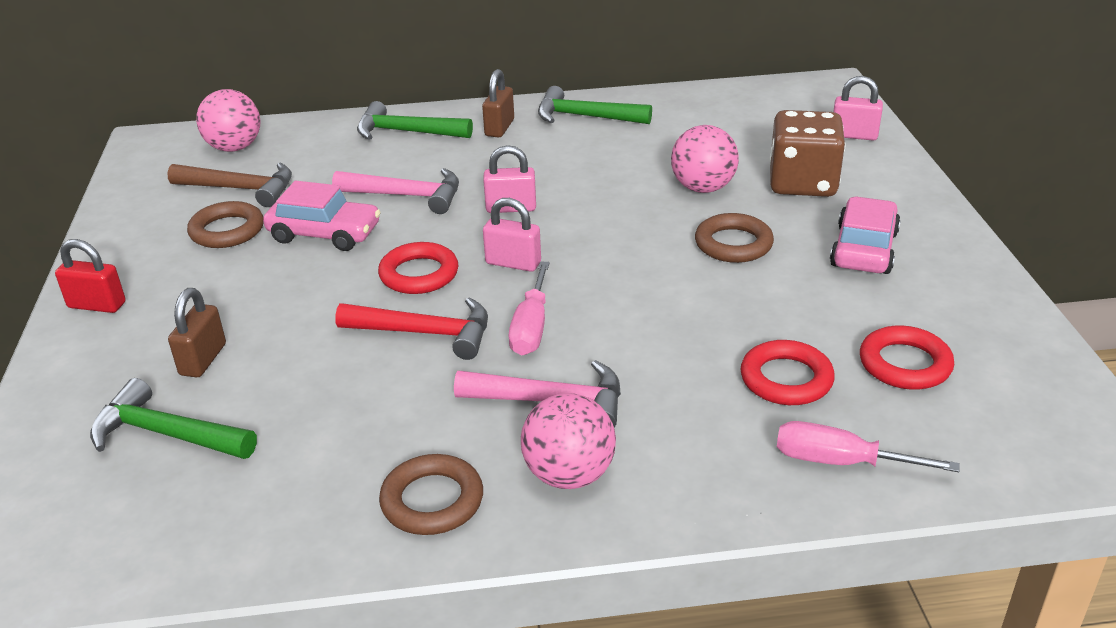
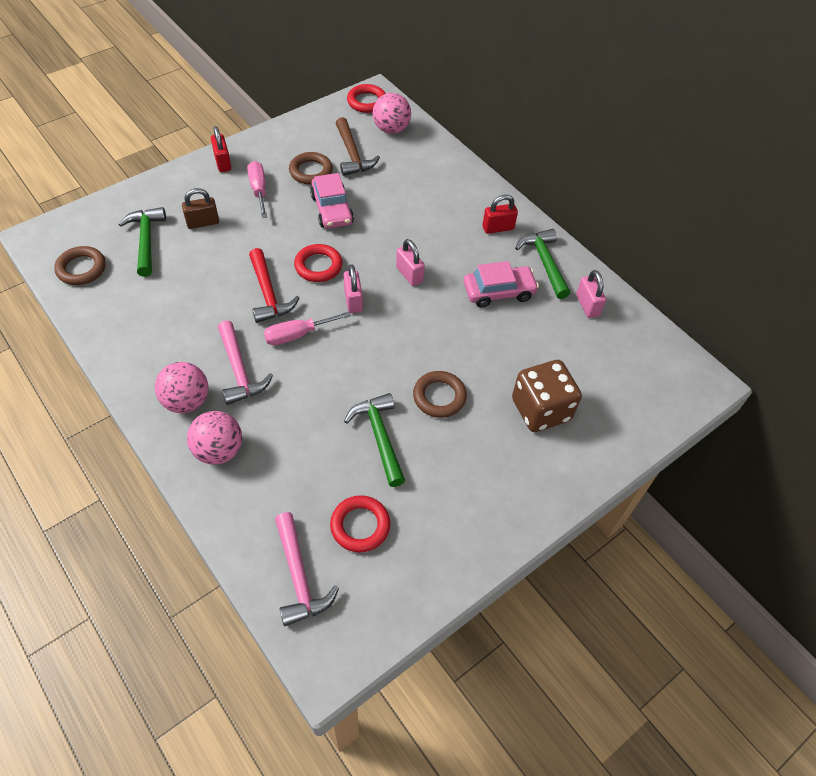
camera: 55 degrees right, 20 degrees up
pink hammer [332,168,459,214] -> pink hammer moved to [275,512,339,626]
green hammer [357,101,473,140] -> green hammer moved to [344,393,405,487]
brown ring [379,454,483,535] -> brown ring moved to [54,246,106,285]
brown padlock [482,69,514,137] -> red padlock [482,195,518,234]
pink ball [671,125,739,193] -> pink ball moved to [187,411,242,464]
red ring [741,340,835,405] -> red ring moved to [347,84,386,113]
pink screwdriver [777,421,960,472] -> pink screwdriver moved to [247,161,267,218]
pink car [830,197,901,274] -> pink car moved to [464,261,539,308]
pink padlock [833,76,883,140] -> pink padlock moved to [576,270,606,318]

